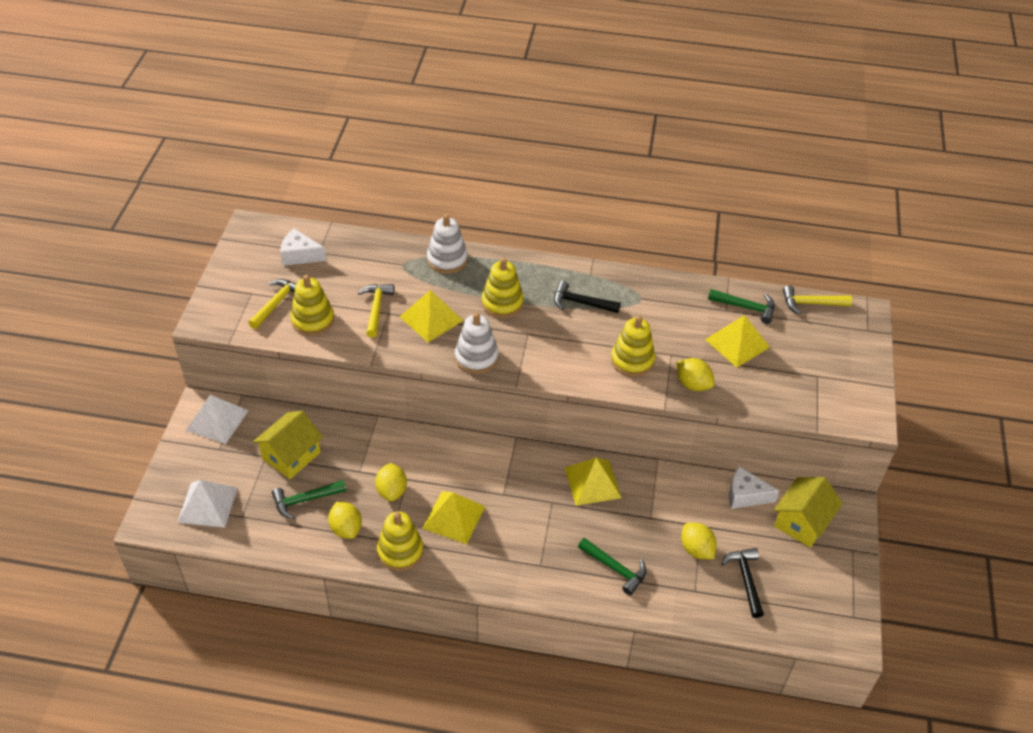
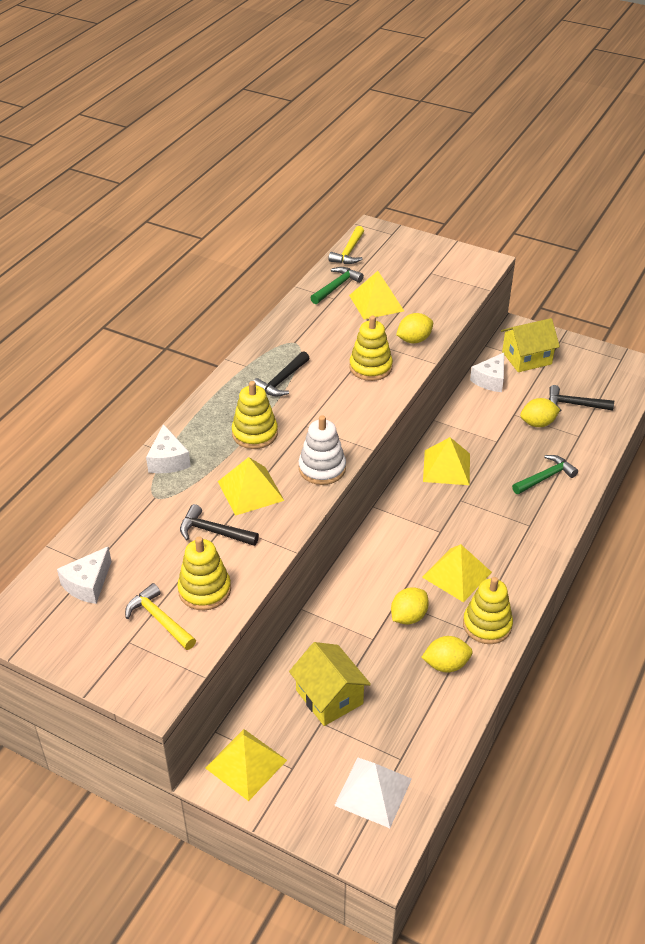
camera: 70 degrees left, 5 degrees down
white pyramid [185,395,248,444] -> yellow pyramid [205,729,287,801]
green hammer [272,480,346,519] -> none
yellow hammer [358,284,394,338] -> black hammer [180,504,259,546]
yellow lemon [375,463,407,501] -> yellow lemon turned 60 degrees counterclockwise [391,587,429,624]
white stacking toy [427,214,468,274] -> white cheese [146,424,191,473]
yellow house [774,477,843,548] -> yellow house turned 75 degrees counterclockwise [501,318,560,372]

